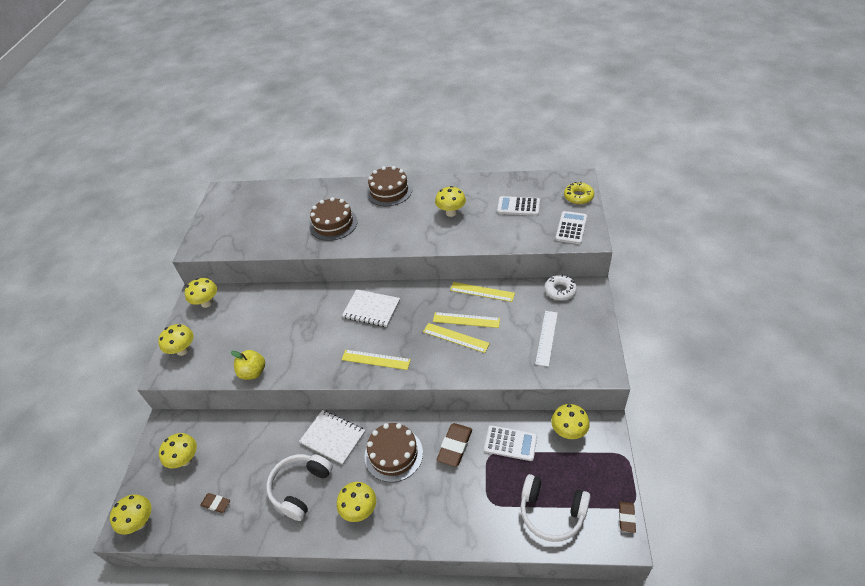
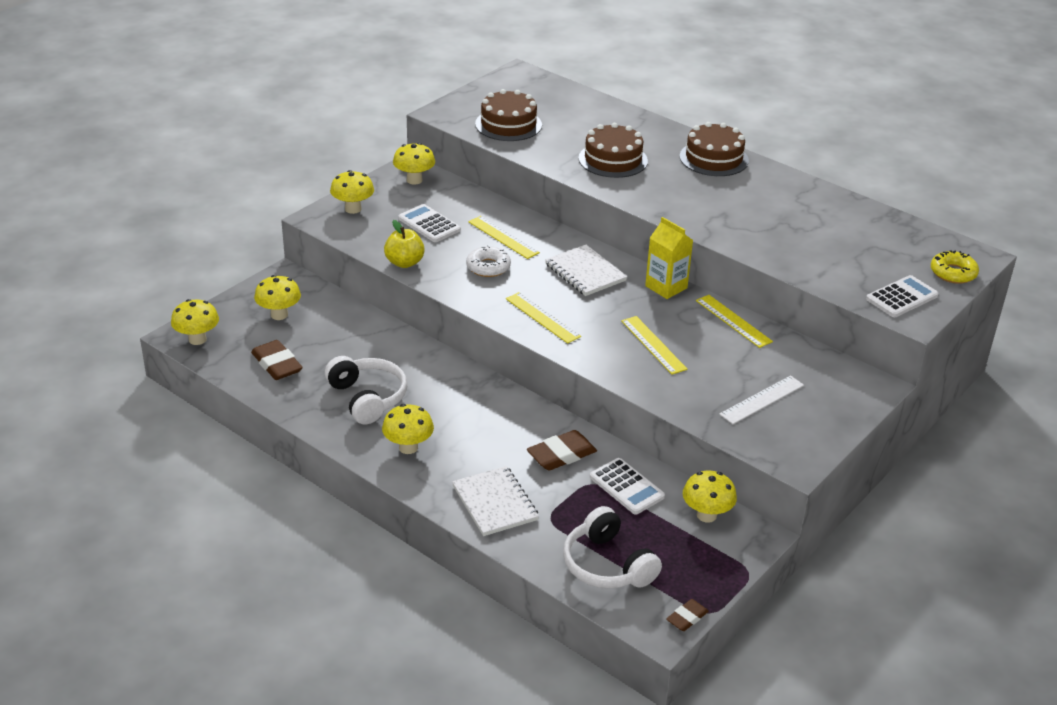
camera: 30 degrees right, 10 degrees down
brown eraser [200,493,230,513] -> brown eraser [251,340,303,380], size x1.68
white headphones [266,454,333,521] -> white headphones turned 90 degrees clockwise [325,356,407,424]
white notebook [299,410,365,465] -> white notebook moved to [452,466,539,536]
brown cake [364,423,423,482] -> brown cake moved to [475,89,542,141]
yellow ruler [433,312,500,328] -> yellow ruler moved to [468,216,540,259]
yellow mushroom [435,186,466,217] -> none
white calculator [497,196,540,216] -> white calculator moved to [398,204,461,242]
white donut [544,275,577,301] -> white donut moved to [466,245,511,277]
none -> yellow carton [645,217,693,299]

